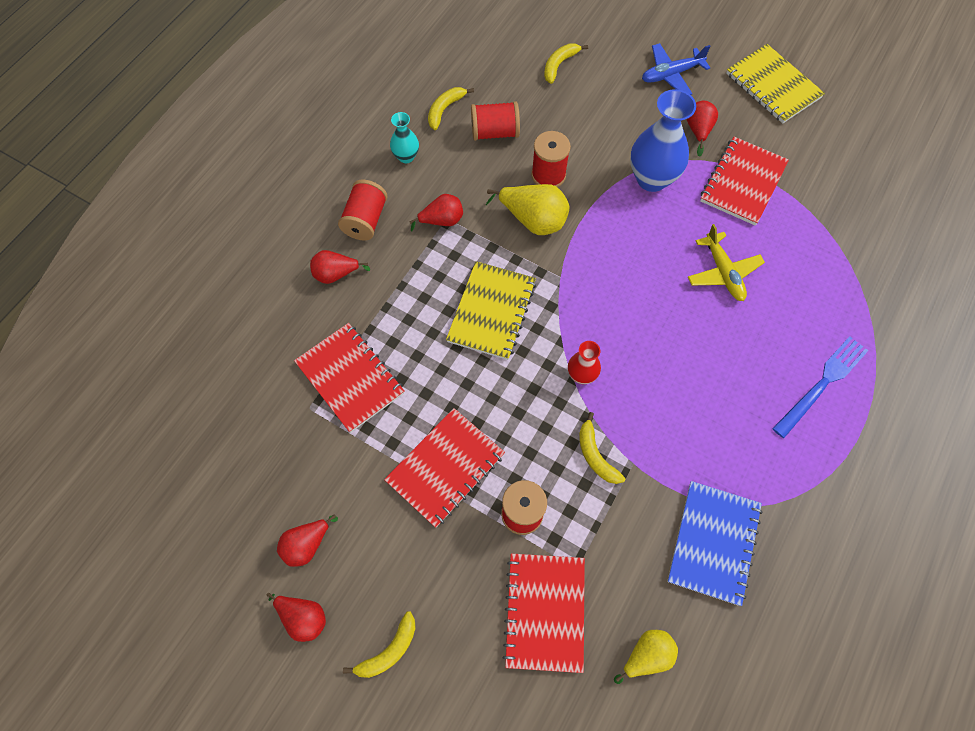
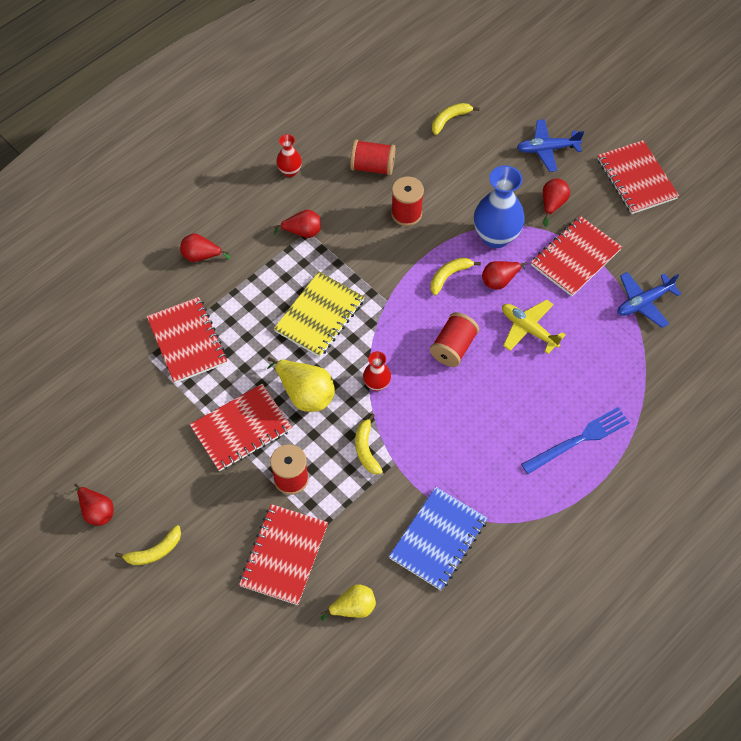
camera: 15 degrees right, 5 degrees down
red pear [277,515,338,567] -> red pear moved to [482,261,527,290]
red spool [338,179,388,241] -> red spool moved to [430,312,479,367]
turquoise vase [390,112,419,163] -> red vase [276,134,302,177]
yellow banana [428,87,474,130] -> yellow banana moved to [430,258,481,296]
yellow pear [486,184,570,235] -> yellow pear moved to [267,357,335,412]
yellow plane [688,224,765,301] -> yellow plane turned 135 degrees clockwise [502,299,566,354]
yellow notebook [726,44,825,124] -> red notebook [598,140,679,214]
none -> blue plane [618,272,681,328]

